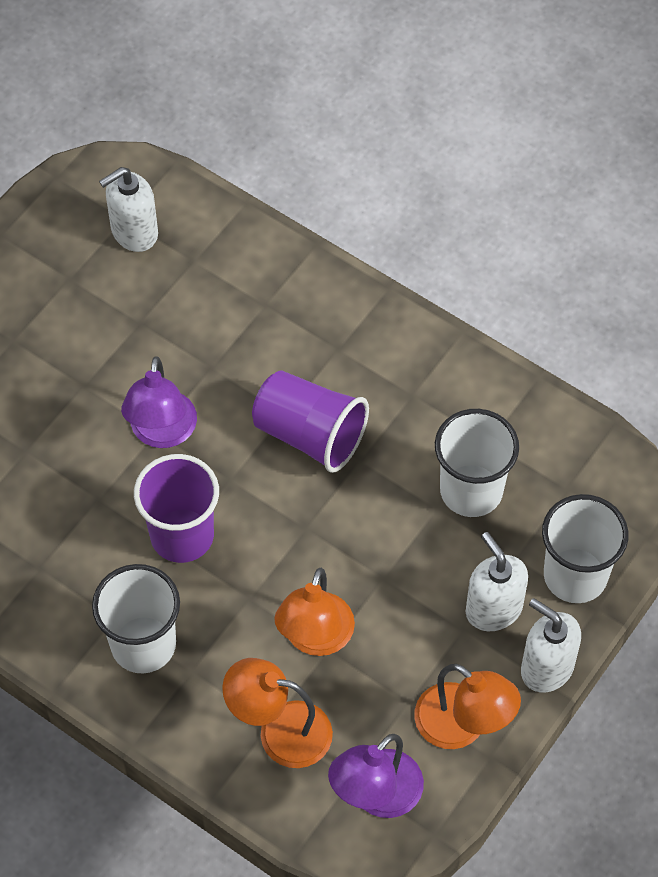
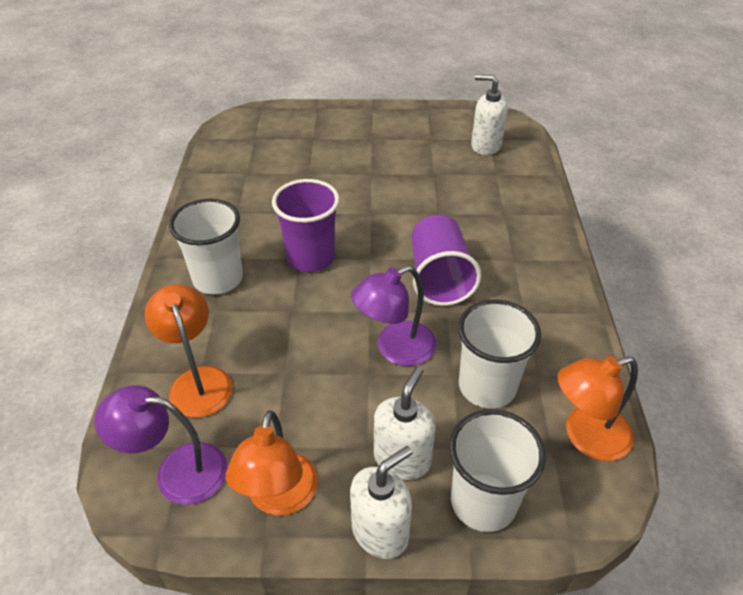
camera: 55 degrees right, 15 degrees down
purple lamp [121,356,197,448] -> purple lamp moved to [351,265,436,366]
orange lamp [274,568,355,656] -> orange lamp moved to [557,356,638,461]
white soap dispenser [521,598,581,693] -> white soap dispenser turned 45 degrees clockwise [350,446,413,559]

